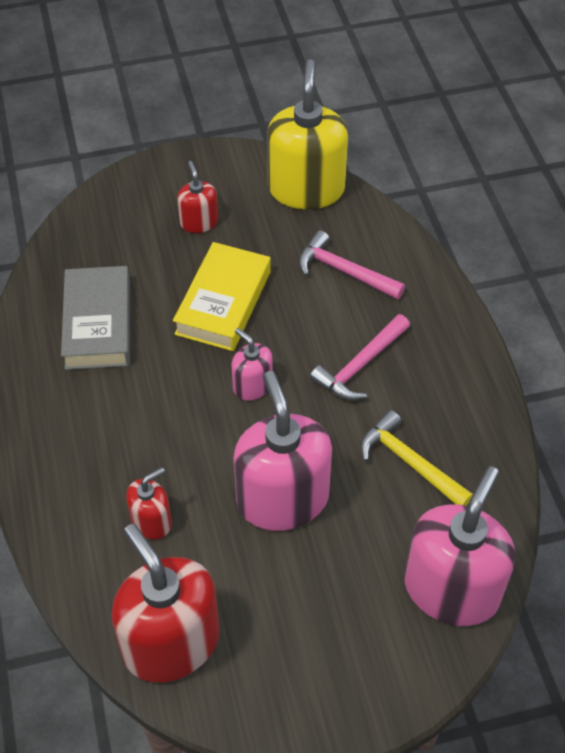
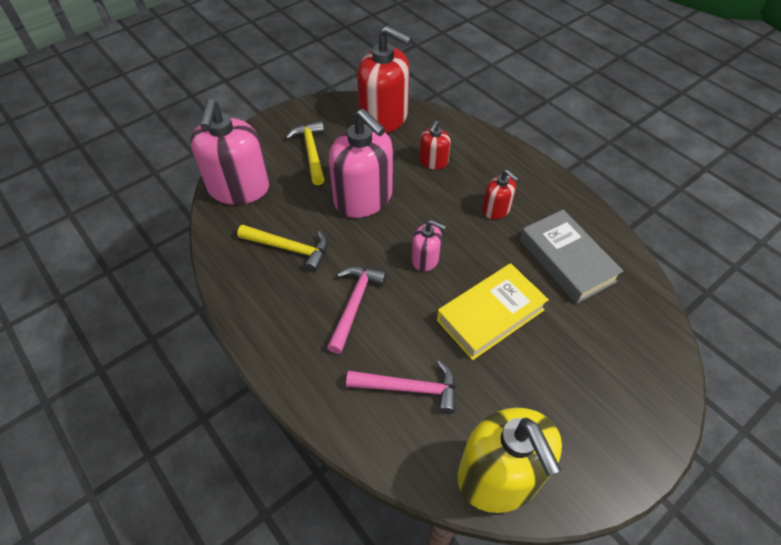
camera: 155 degrees right, 0 degrees up
yellow book [173,242,271,351] -> yellow book turned 60 degrees clockwise [437,263,549,360]
red soap dispenser [177,161,218,233] -> red soap dispenser moved to [482,170,519,219]
none -> yellow hammer [286,121,325,185]

